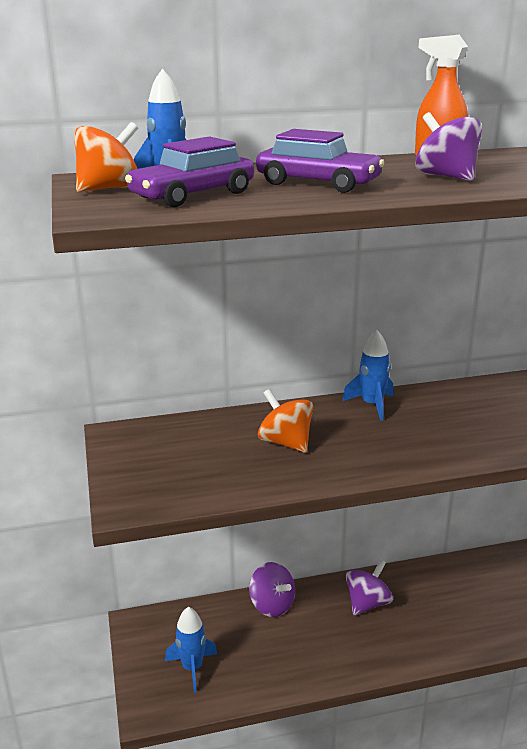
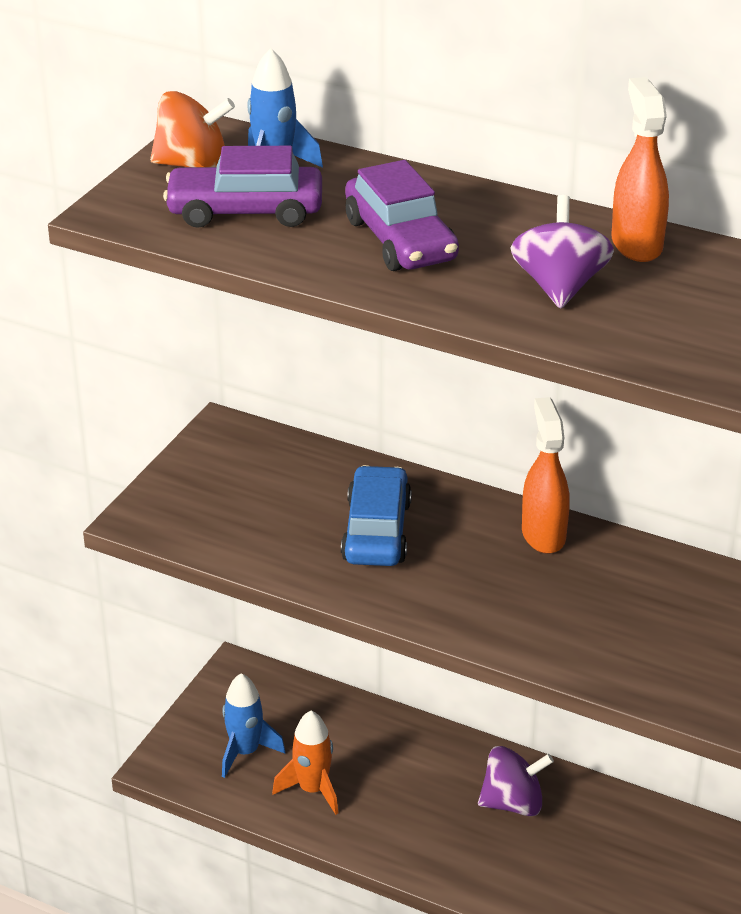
camera: 40 degrees right, 10 degrees up
purple spinning top [249,562,295,617] -> none
orange spinning top [258,389,313,453] -> blue car [341,465,412,566]
blue rocket [342,330,393,421] -> orange spray bottle [522,397,570,554]
none -> orange rocket [272,711,338,815]

